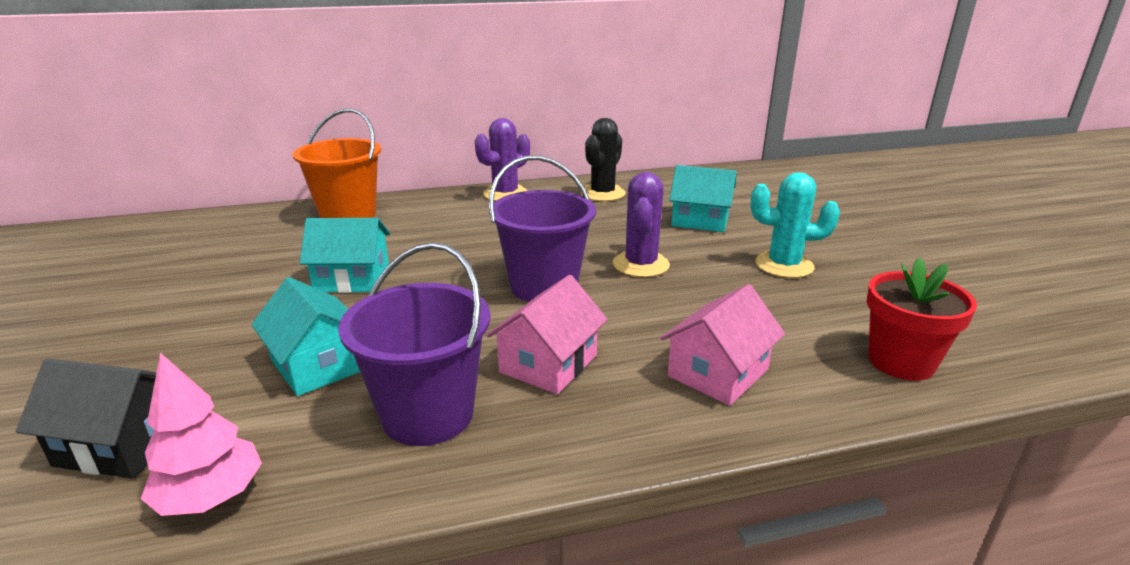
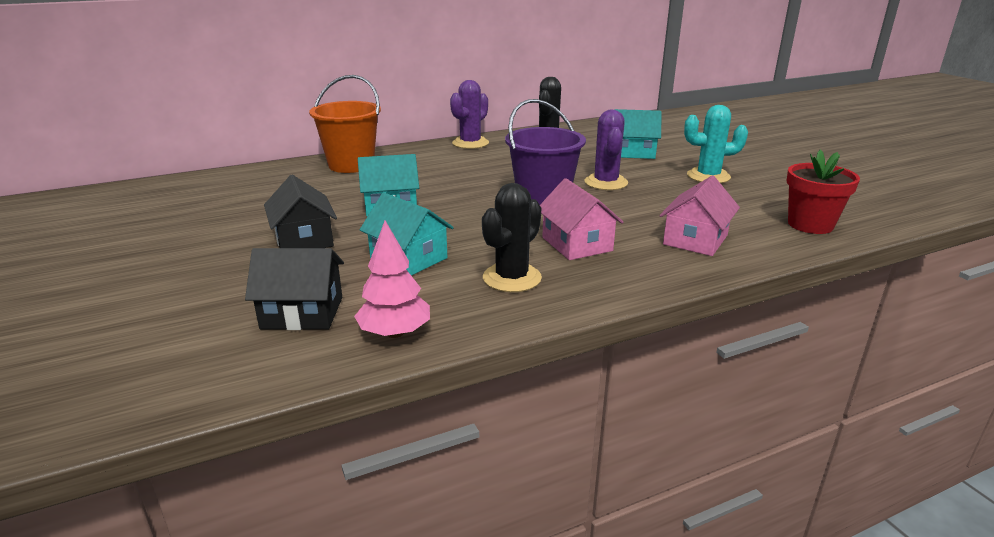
camera: 10 degrees left, 0 degrees up
purple bucket [338,242,491,446] -> black cactus [482,183,542,292]
pink house [487,275,608,394] -> pink house turned 45 degrees counterclockwise [540,178,623,260]
none -> black house [264,175,337,248]

